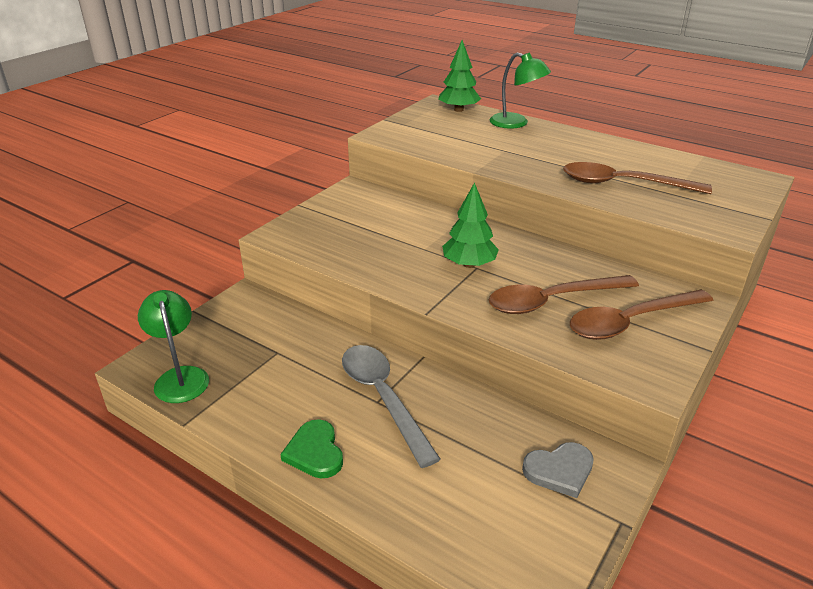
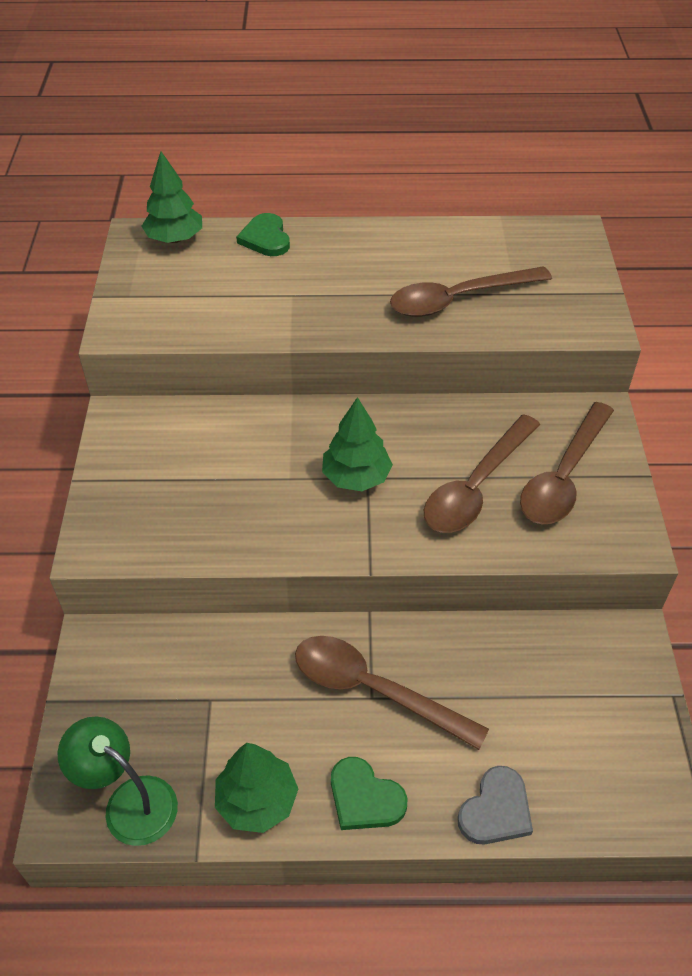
camera: 35 degrees left, 15 degrees up
grey spoon [342,345,441,468] -> brown spoon [295,636,489,750]
green lamp [490,53,551,129] -> green heart [236,213,290,256]
grey heart [522,442,594,498] -> grey heart moved to [458,766,533,845]
none -> green tree [215,743,298,833]

